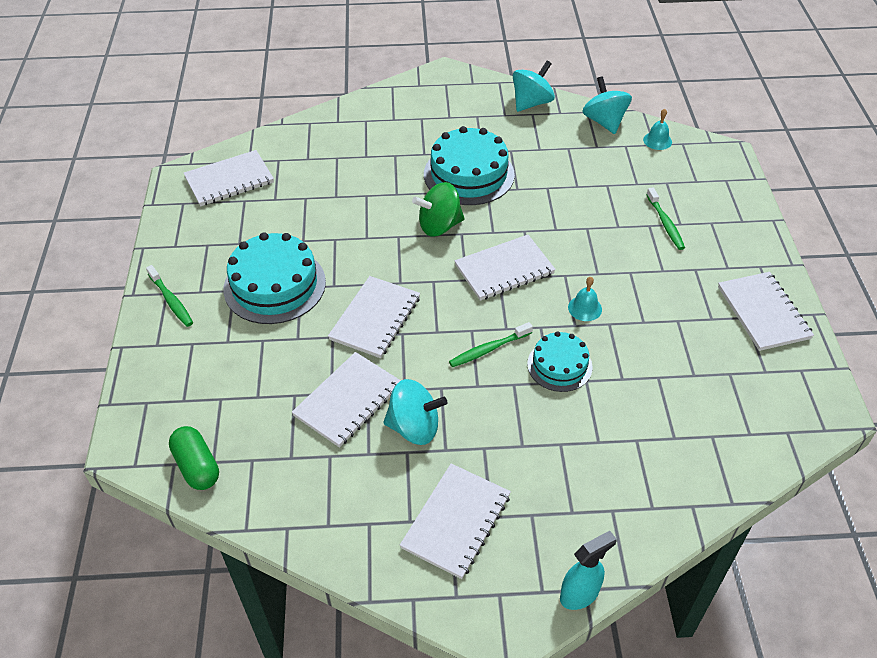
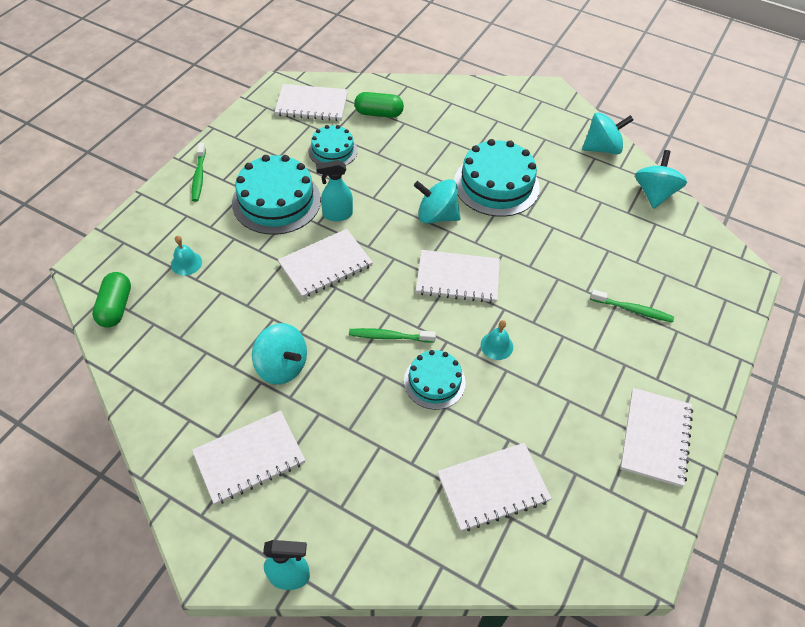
camera: 30 degrees right, 5 degrees up
white notebook [292,352,401,448] -> white notebook moved to [437,443,552,531]
green spinning top [412,182,465,237] -> turquoise spinning top [414,179,461,224]
turquoise bell [643,109,672,150] -> turquoise bell moved to [171,236,202,276]
green toothbrush [646,187,685,250] -> green toothbrush turned 90 degrees counterclockwise [590,289,674,323]
none -> turquoise cake [308,125,358,165]
none -> turquoise spray bottle [316,160,353,221]
none -> green capsule [354,92,404,118]

